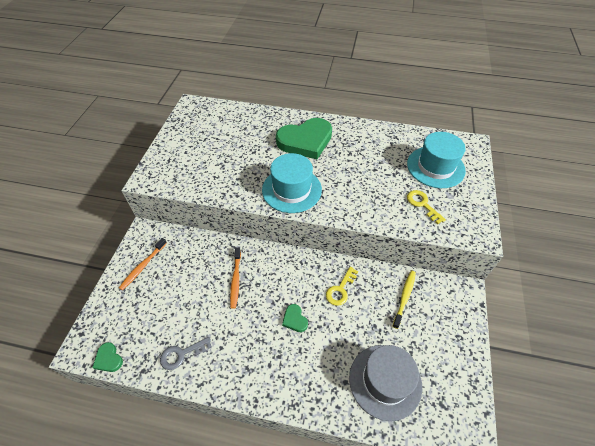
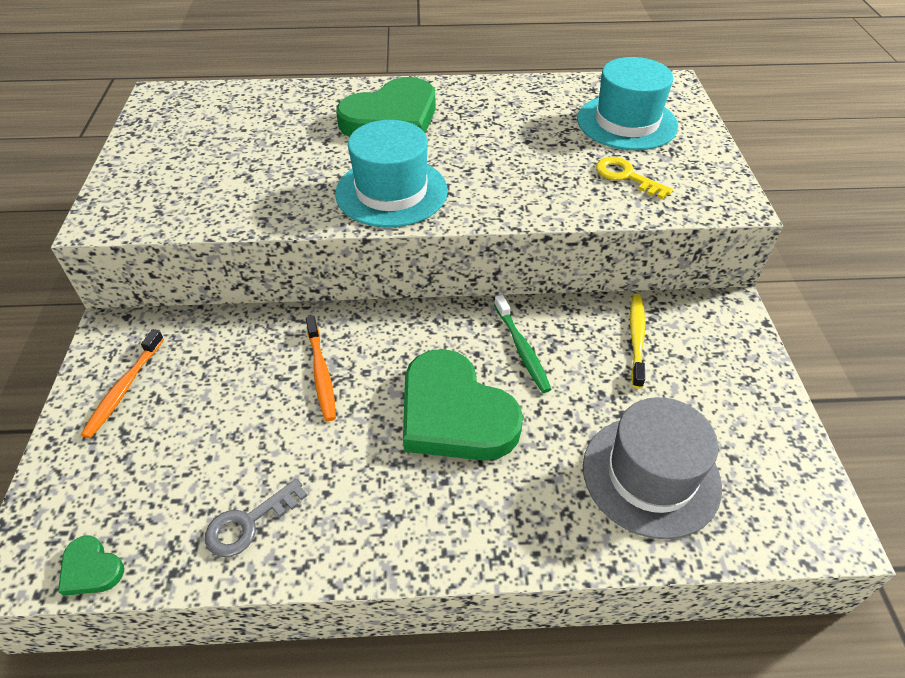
camera: 15 degrees left, 5 degrees down
green heart [282,304,308,332] -> green heart [403,349,523,461], size x2.40
yellow key [326,267,358,306] -> green toothbrush [494,295,551,393]

